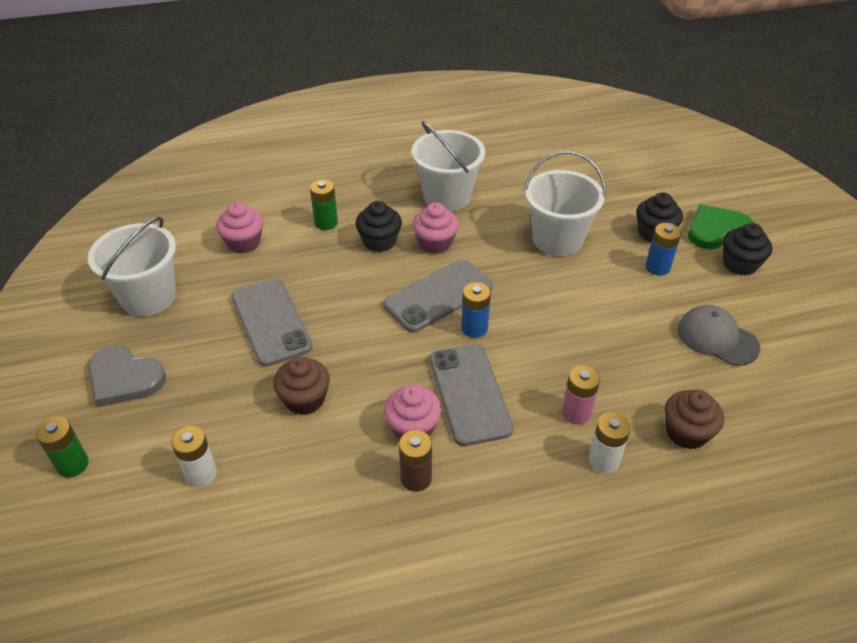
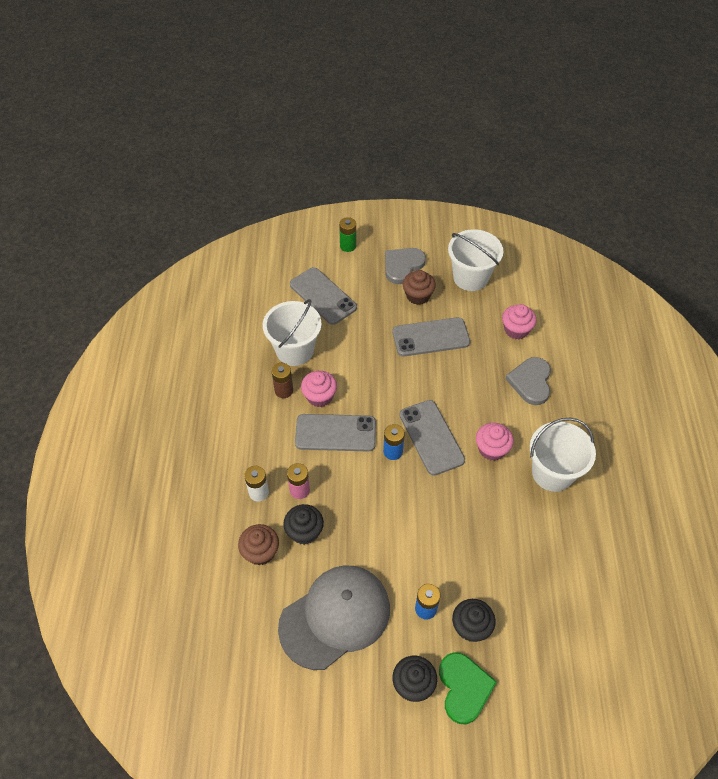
camera: 105 degrees right, 10 degrees up
white battery [171,426,217,487] -> grey phone [290,267,357,325]
brown cupcake [273,357,330,415] -> brown cupcake moved to [403,270,436,305]
green battery [310,179,338,230] -> grey heart [505,357,551,405]
black cupcake [355,201,402,252] -> black cupcake moved to [283,504,324,545]
white bucket [524,151,606,256] -> white bucket moved to [263,299,322,366]
grey cap [678,305,760,366] -> grey cap [278,565,390,670], size x1.76

